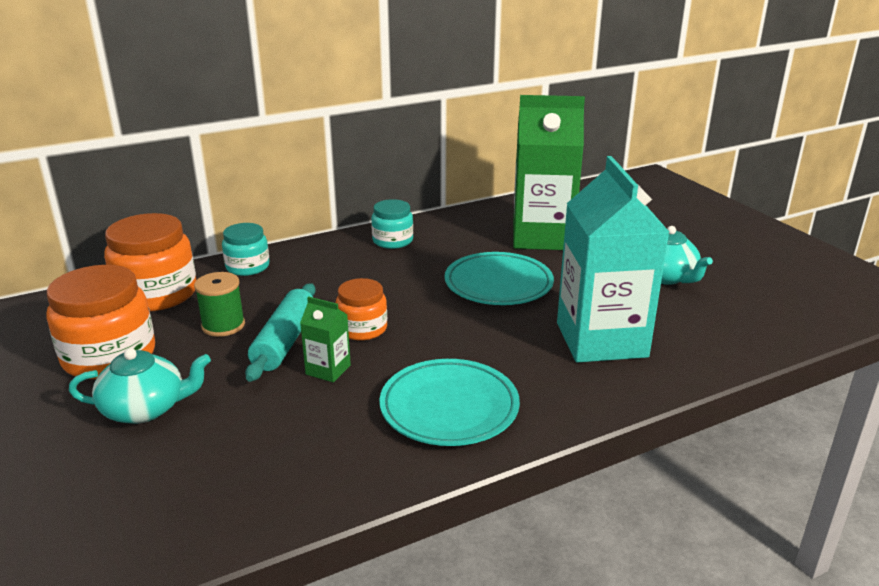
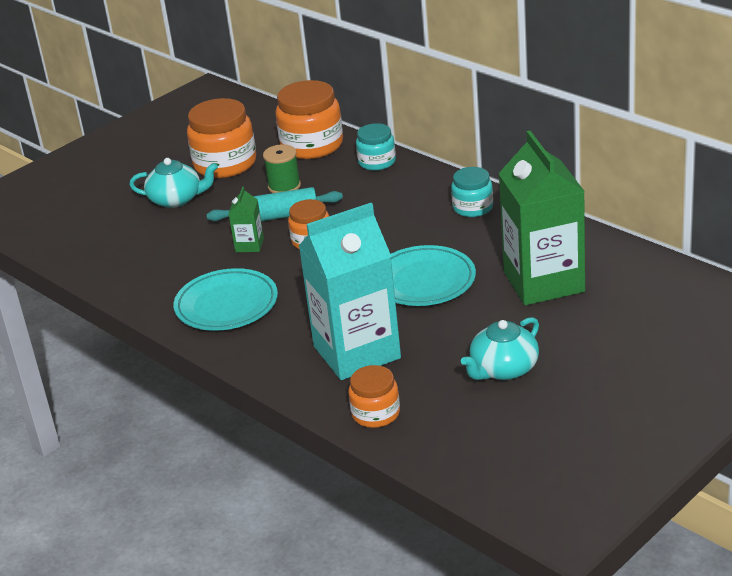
camera: 75 degrees right, 5 degrees up
turquoise teapot [69,348,211,424] -> turquoise teapot turned 60 degrees counterclockwise [129,158,218,208]
none -> orange jar [348,365,400,428]

